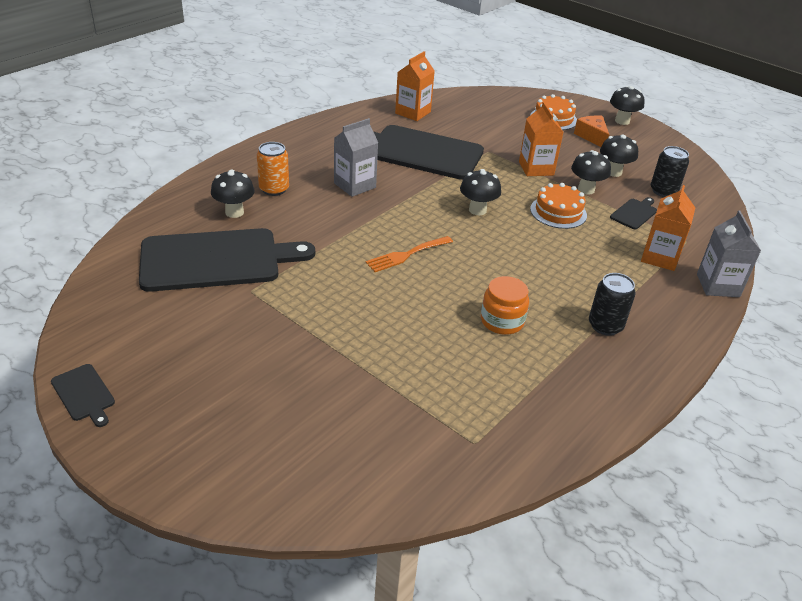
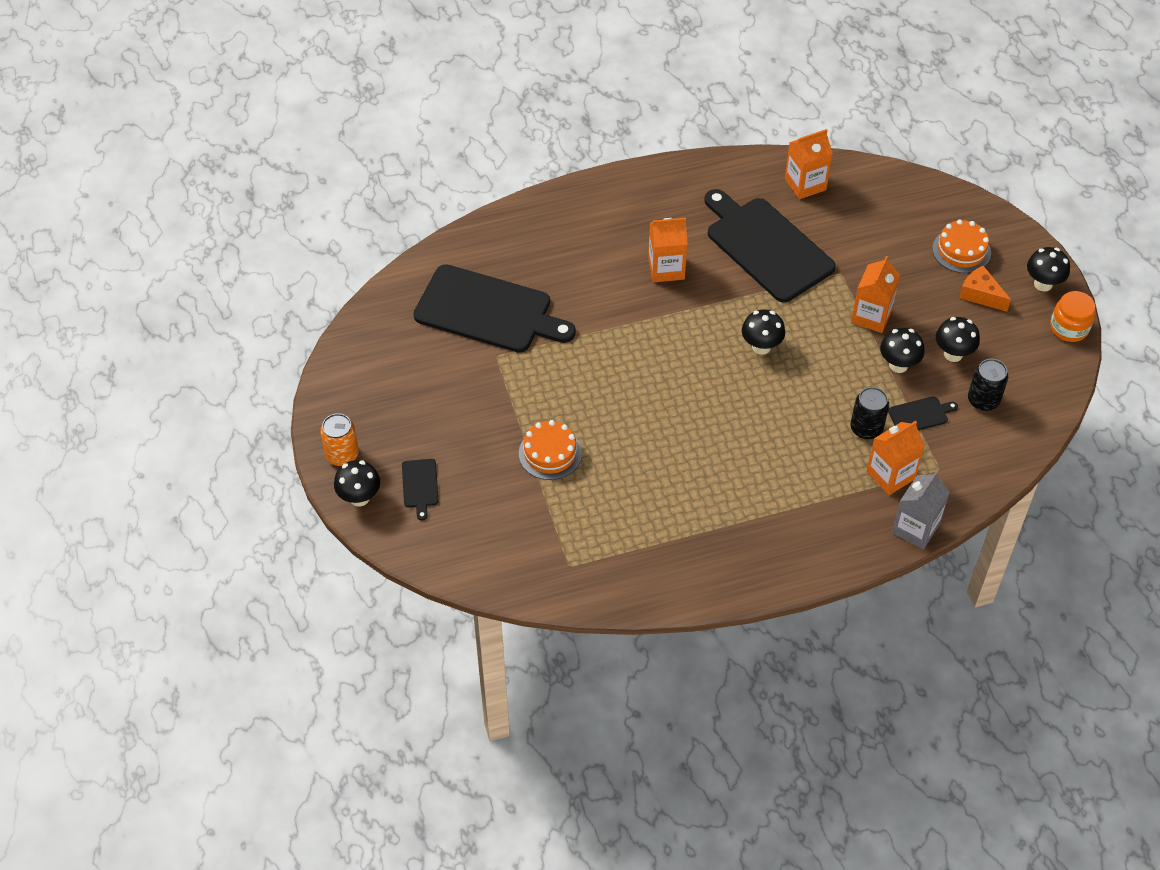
camera: 35 degrees right, 15 degrees up
black cutting board [51,364,115,427] -> black cutting board moved to [402,459,439,521]
black mushroom [211,169,255,218] -> black mushroom moved to [334,460,380,507]
orange can [257,142,289,196] -> orange can moved to [320,413,359,466]
grey carton [334,118,378,197] -> orange carton [648,218,688,282]
orange fork [366,236,453,272] -> none
orange jar [481,276,529,335] -> orange jar moved to [1050,291,1095,342]
orange cake [530,183,587,229] -> orange cake moved to [519,420,582,480]
orange cheese [574,115,610,147] -> orange cheese turned 60 degrees counterclockwise [959,265,1011,312]
black can [589,273,636,336] -> black can moved to [851,387,889,440]

